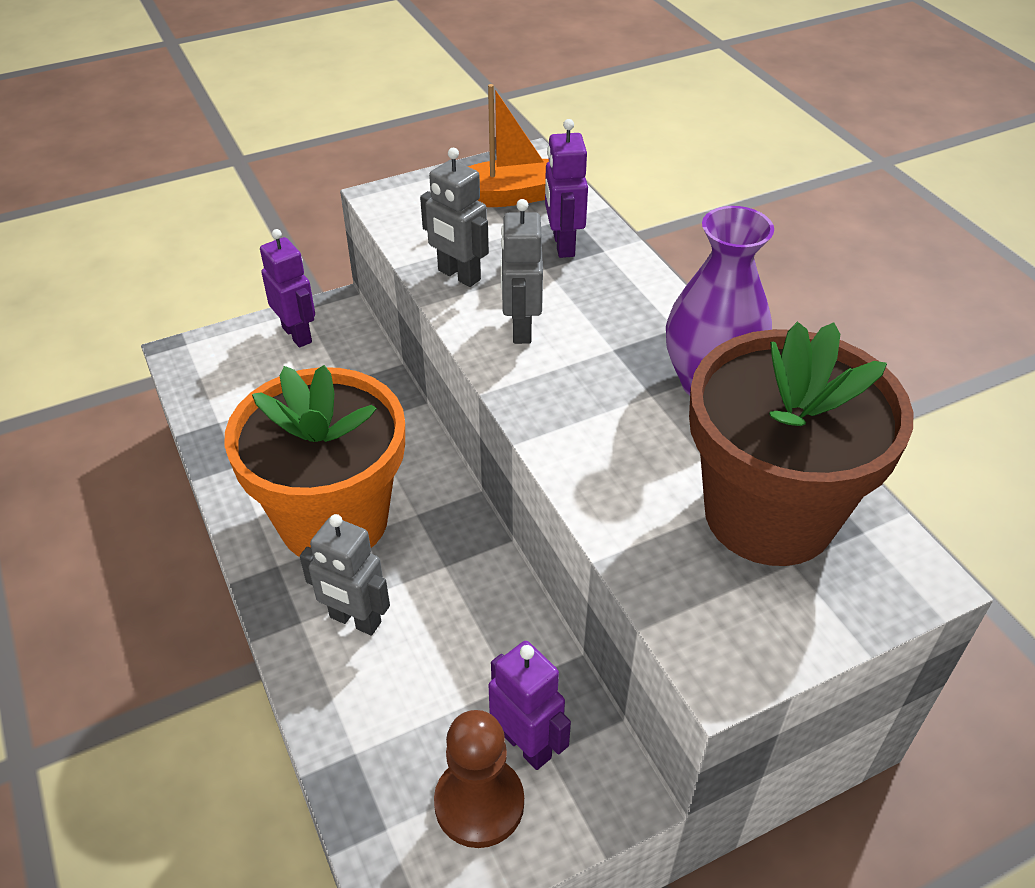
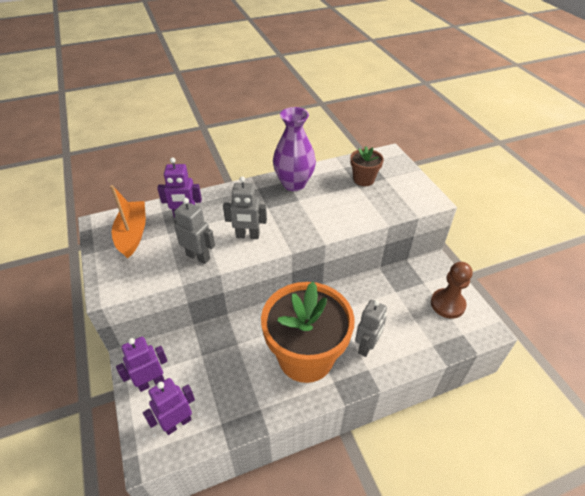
camera: 85 degrees left, 0 degrees up
grey robot [420,148,489,287] -> grey robot turned 105 degrees counterclockwise [174,198,215,264]
purple robot [489,641,571,770] -> purple robot moved to [143,378,195,435]
brown flower pot [689,322,913,566] -> brown flower pot [350,146,384,186], size x0.45

